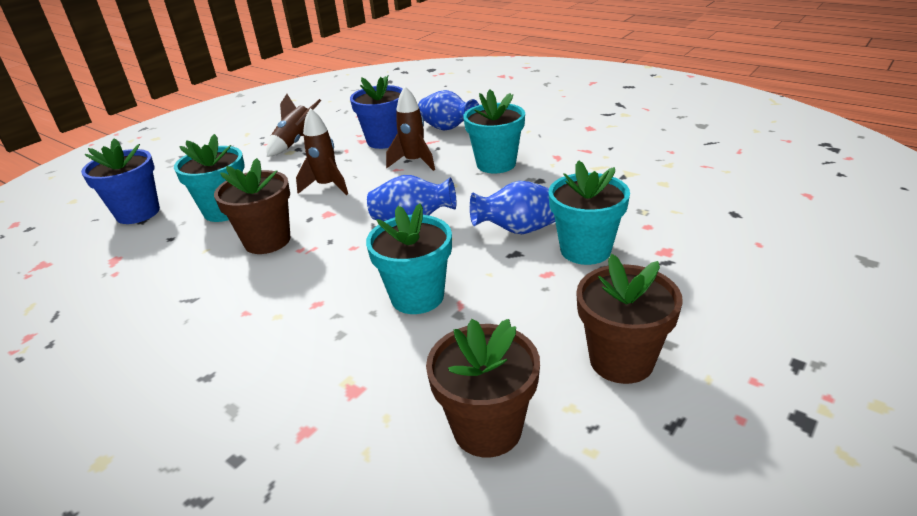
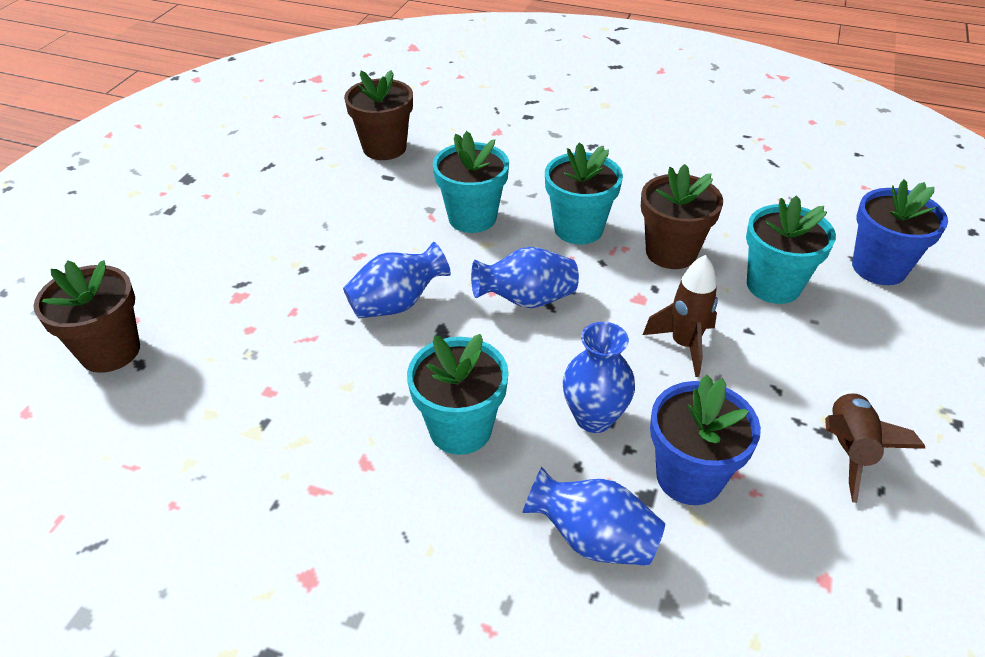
camera: 160 degrees right, 10 degrees up
brown rocket [386,86,435,171] -> blue vase [563,322,635,433]
turquoise flower pot [549,160,630,265] -> turquoise flower pot moved to [545,143,623,245]
brown flower pot [576,254,683,384] -> brown flower pot moved to [33,260,140,373]

